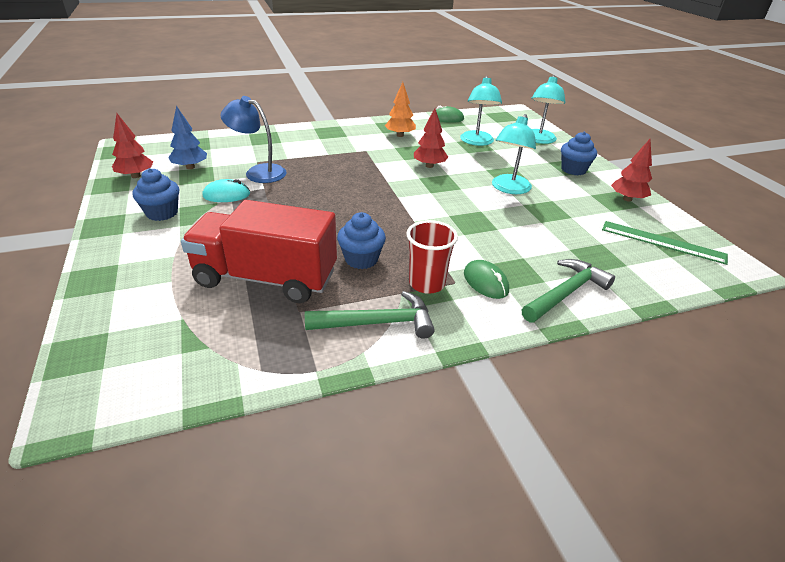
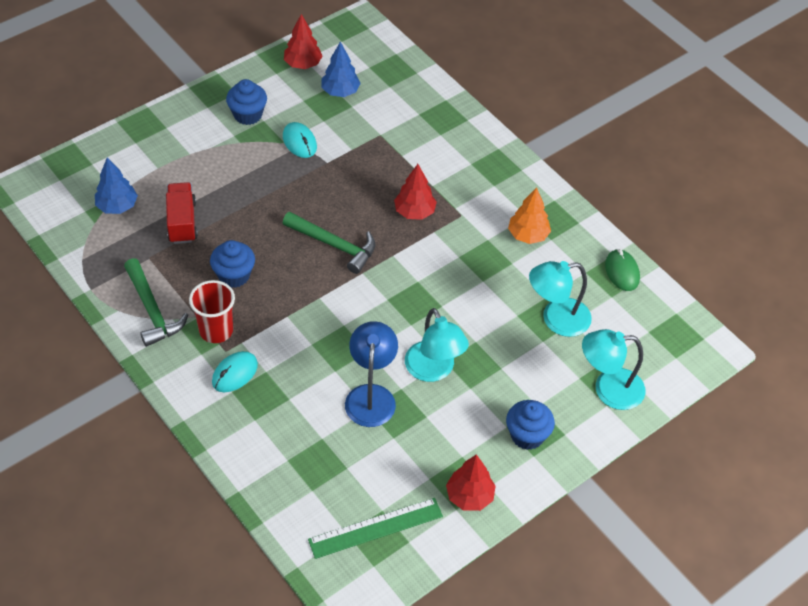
camera: 70 degrees right, 15 degrees up
red truck [181,200,337,303] -> red truck [166,182,198,244], size x0.54
blue lamp [220,96,287,183] -> blue lamp moved to [345,321,398,427]
red tree [414,108,448,168] -> red tree moved to [394,164,437,220]
green mouse [464,260,509,299] -> turquoise mouse [212,351,258,392]
turquoise lamp [492,114,536,194] -> turquoise lamp turned 120 degrees counterclockwise [405,308,469,382]
green hammer [521,259,615,322] -> green hammer moved to [283,212,375,274]
green ruler [602,221,728,265] -> green ruler turned 60 degrees clockwise [308,498,443,559]
none -> blue tree [95,157,138,214]

